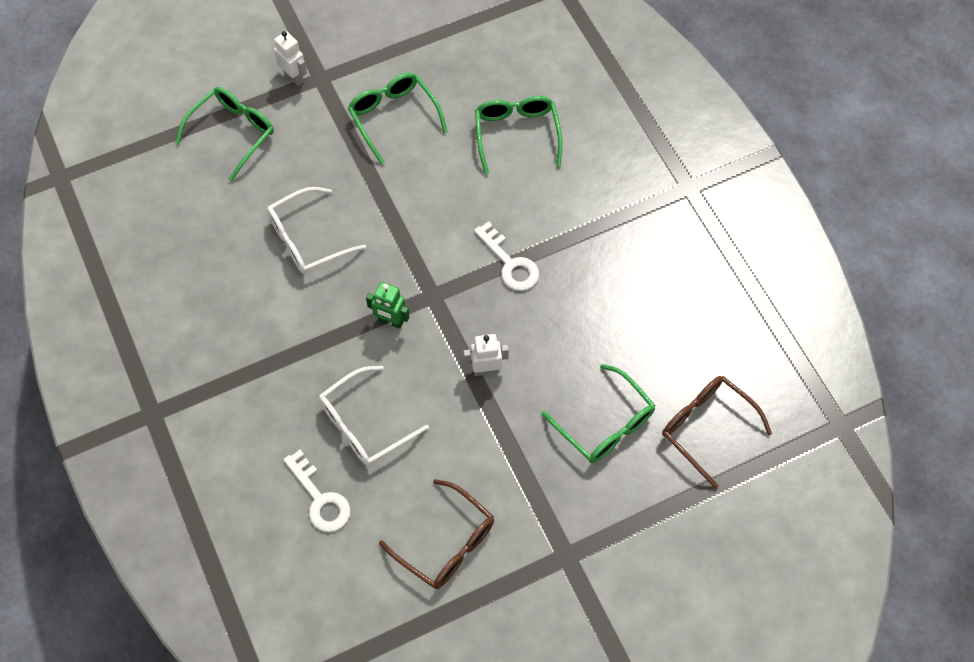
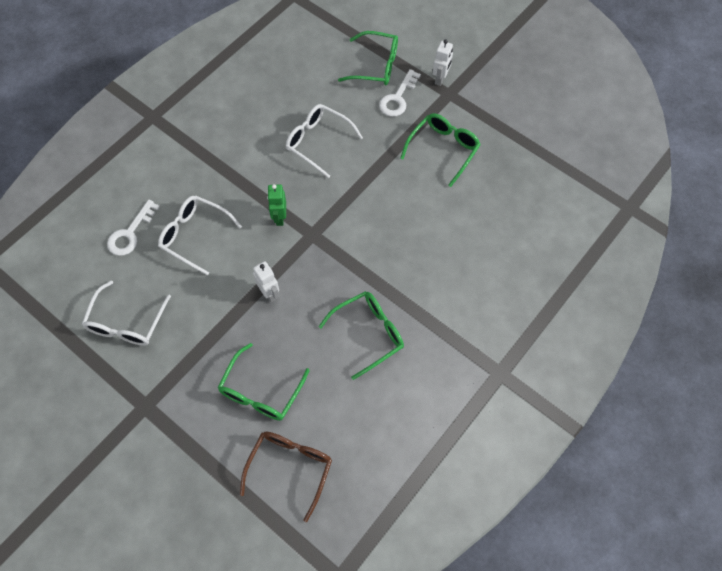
camera: 65 degrees right, 0 degrees up
brown glasses [379,479,494,589] -> white glasses [82,281,171,346]
white key [474,221,539,291] -> white key moved to [379,69,421,117]
green glasses [475,96,563,174] -> green glasses moved to [319,291,404,380]

